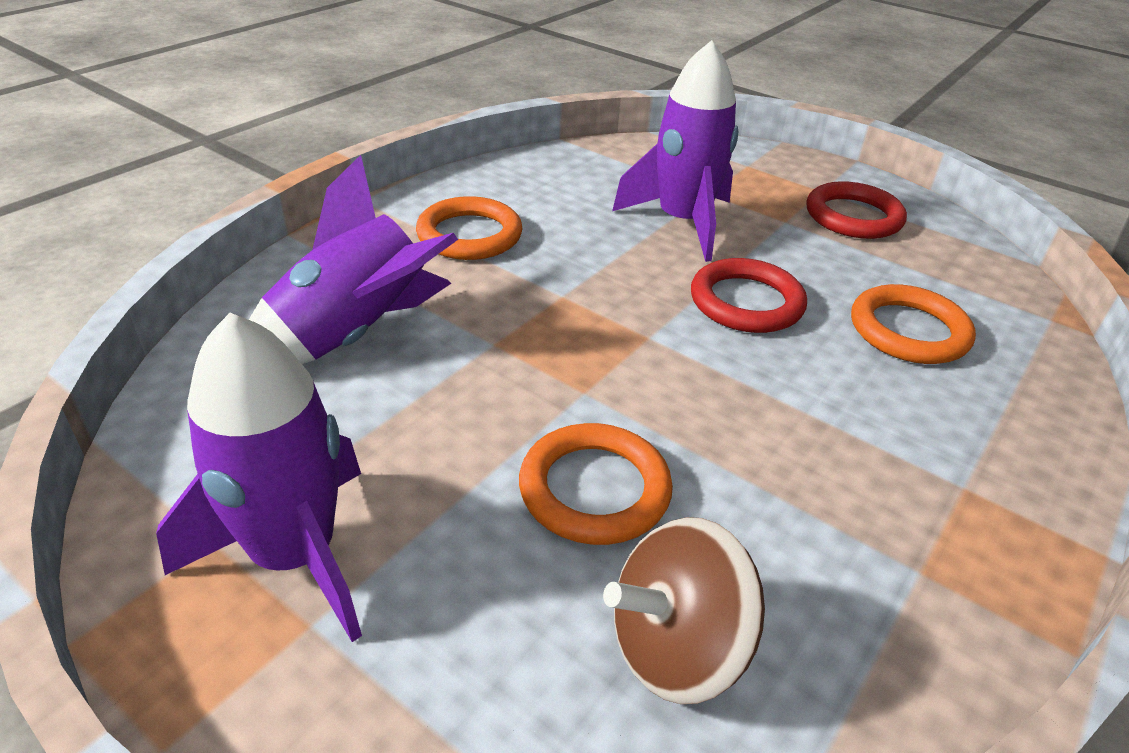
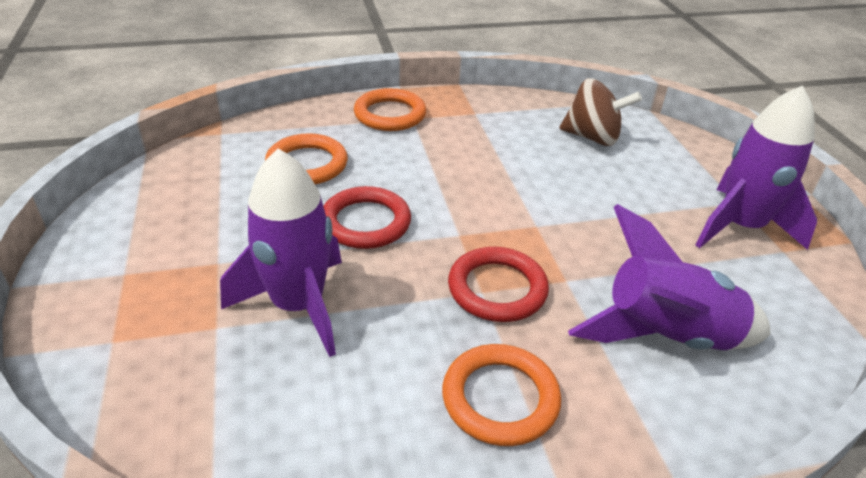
camera: 140 degrees left, 0 degrees up
orange ring [519,423,673,545] -> orange ring moved to [354,88,426,131]
red ring [806,181,907,239] -> red ring moved to [448,247,549,322]

